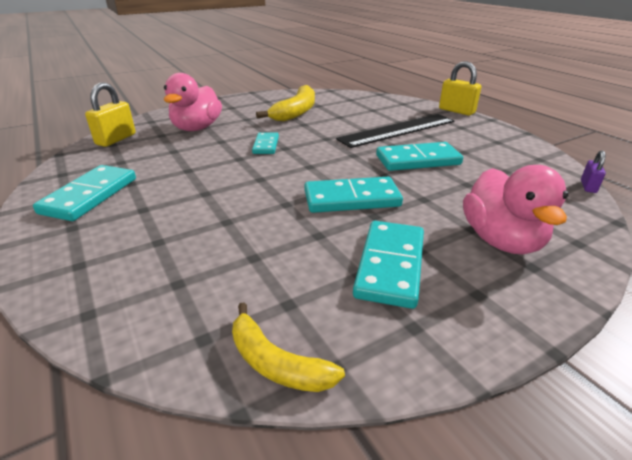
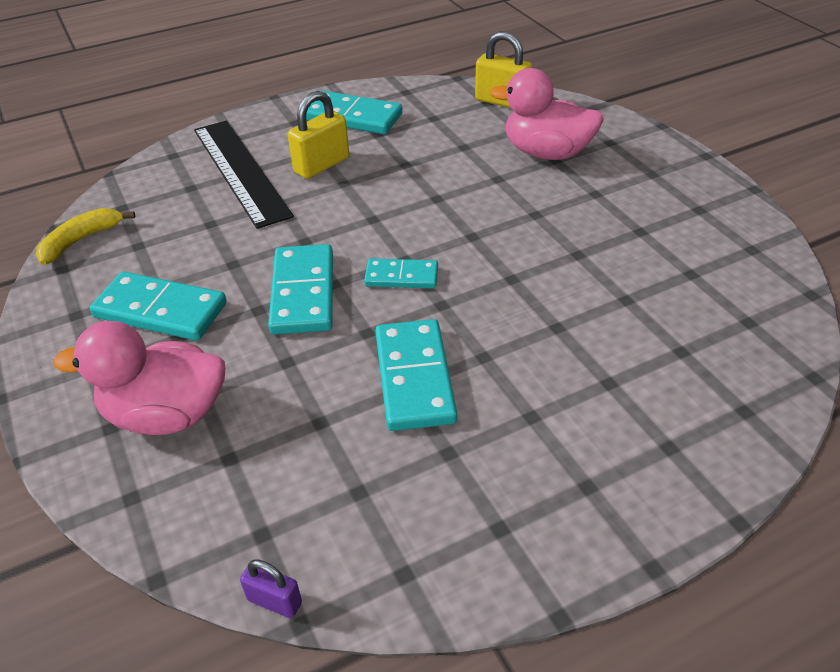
camera: 95 degrees right, 10 degrees up
turquoise domino [252,132,279,154] -> turquoise domino moved to [364,258,438,289]
yellow banana [256,85,315,121] -> none
black ruler [336,114,455,148] -> black ruler moved to [194,121,294,229]
yellow padlock [439,61,481,116] -> yellow padlock moved to [288,91,349,179]

